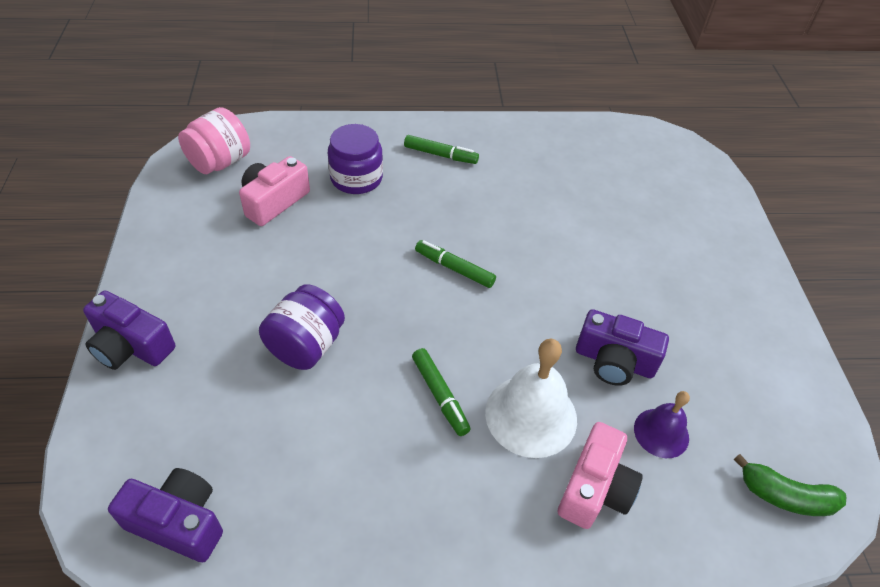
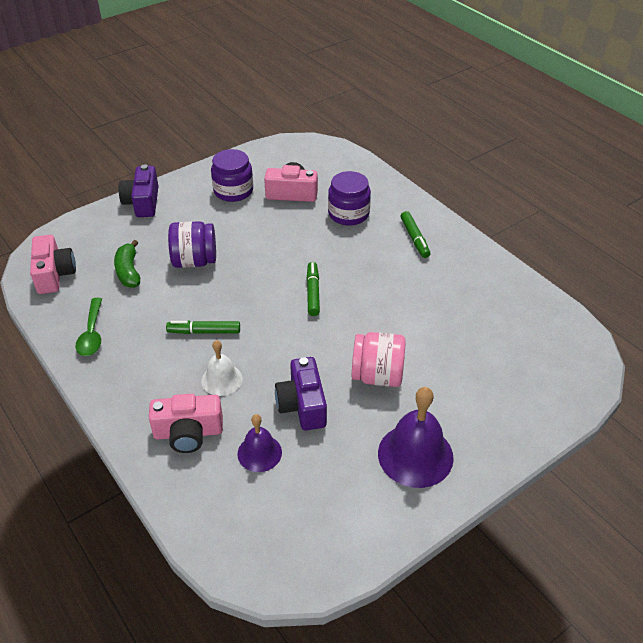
camera: 60 degrees right, 5 degrees down
purple camera [108,468,223,562] -> pink camera [30,235,76,294]
pink jar [178,107,250,174] -> pink jar moved to [352,332,406,387]
green marker [412,348,471,436] -> green marker turned 60 degrees clockwise [166,321,240,334]
white bell [485,339,577,458] -> white bell [201,340,243,396], size x0.59
green banana [734,454,846,516] -> green banana moved to [114,240,140,288]
none -> green spoon [76,298,102,356]
none -> purple jar [211,149,253,202]
none -> purple bell [378,387,454,488]

